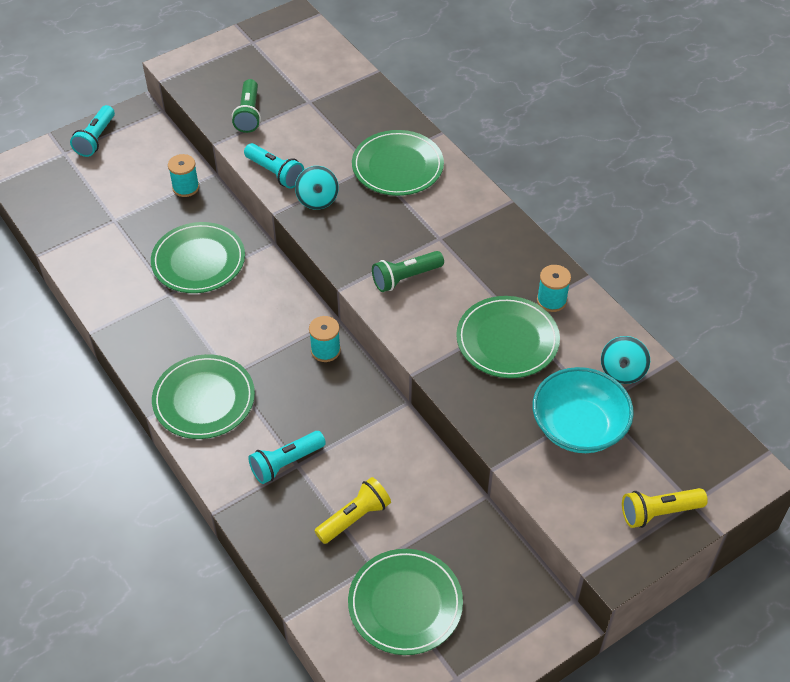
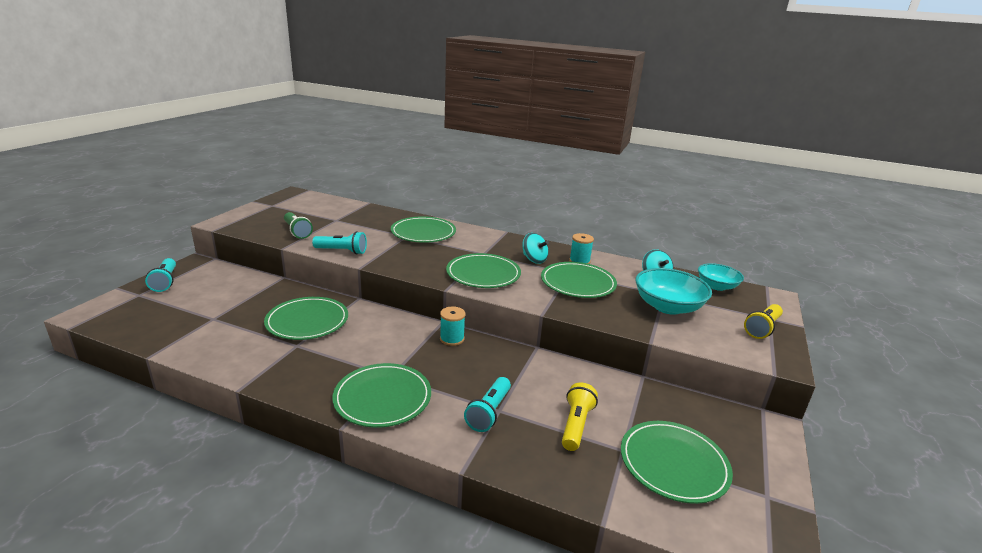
camera: 35 degrees left, 25 degrees down
turquoise spool [168,154,199,197] -> none
turquoise spinning top [295,166,339,210] -> turquoise spinning top moved to [522,233,549,264]
green flashlight [372,251,444,292] -> green plate [446,253,521,288]
none -> turquoise bowl [698,263,744,291]

